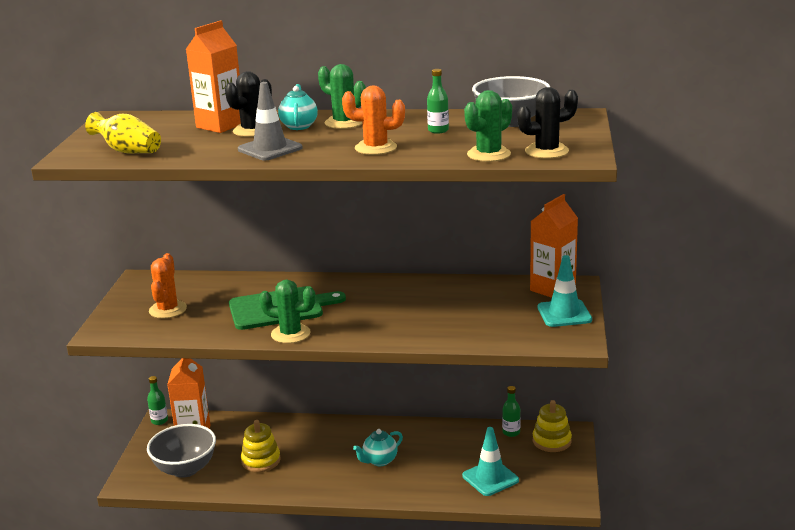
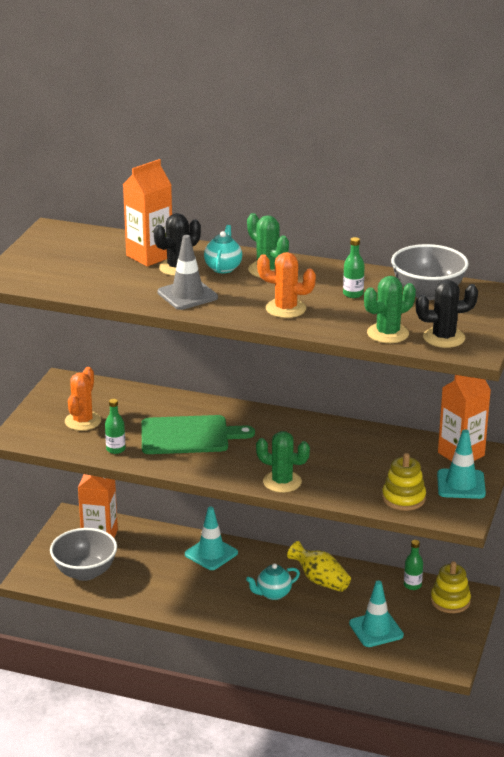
camera: 10 degrees right, 5 degrees up
yellow vase [85,112,161,154] -> yellow vase moved to [287,541,351,592]
green bottle [147,376,168,425] -> green bottle moved to [105,399,125,454]
yellow stacking toy [241,420,281,472] -> yellow stacking toy moved to [382,453,426,511]
green cactus [259,280,316,343] -> green cactus moved to [256,431,310,493]
none -> turquoise traffic cone [185,507,238,570]

